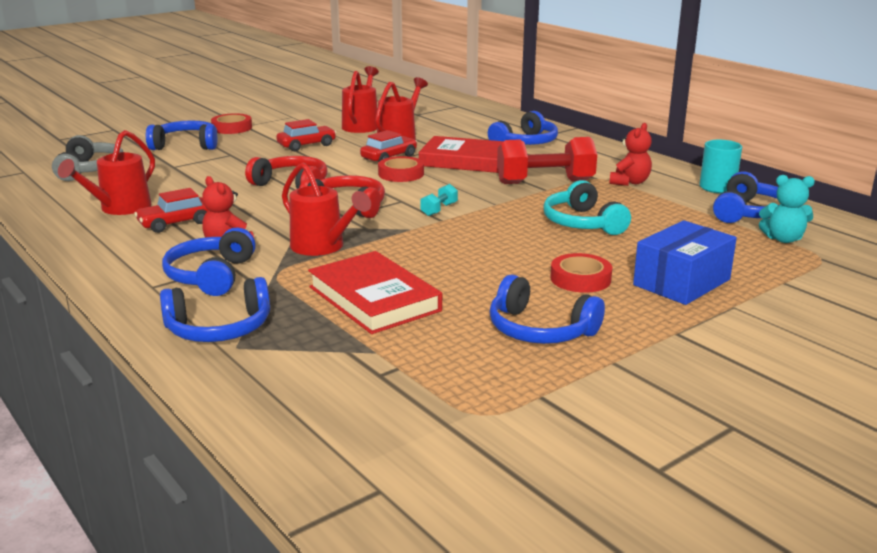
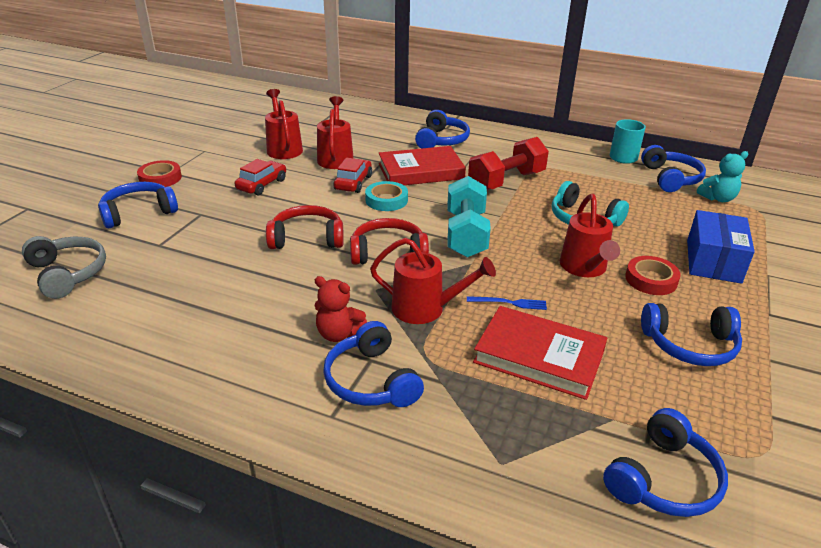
camera: 30 degrees left, 10 degrees up
red watering can [58,130,155,215] -> red watering can moved to [560,194,620,277]
red car [134,188,208,233] -> none
blue headphones [160,277,270,342] -> blue headphones moved to [603,408,728,517]
red tape [378,156,424,182] -> turquoise tape [365,181,408,211]
turquoise dumbbell [420,184,458,216] -> turquoise dumbbell [447,176,491,258], size x2.26
red teddy bear [609,123,652,186] -> none
none -> blue fork [467,296,547,310]

